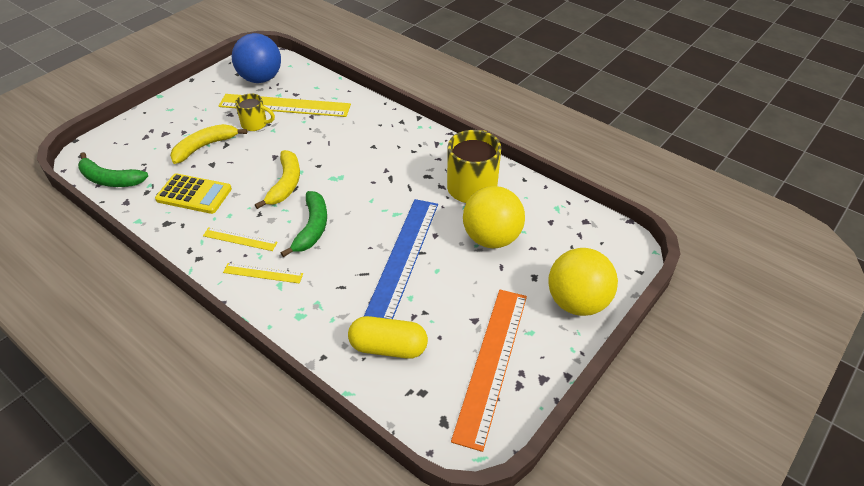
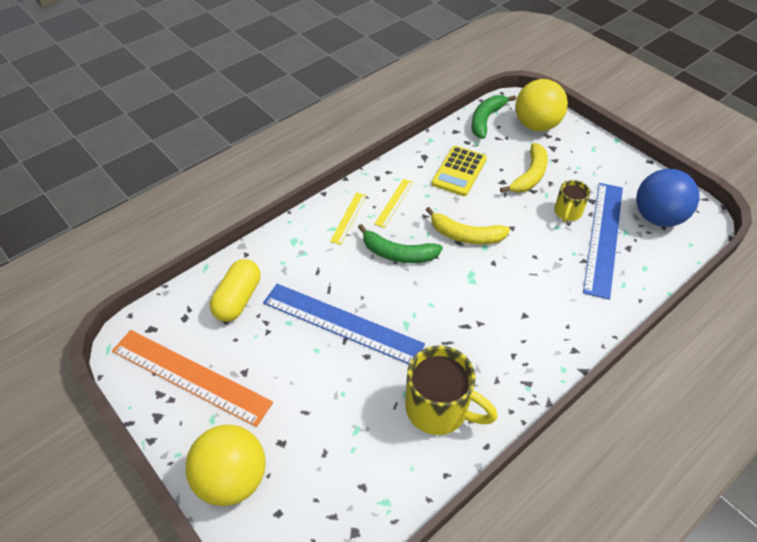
camera: 100 degrees right, 5 degrees up
yellow banana [170,124,247,164] -> yellow banana turned 60 degrees clockwise [500,143,548,193]
yellow ruler [219,94,351,117] -> blue ruler [583,183,623,300]
yellow ball [463,186,525,248] -> yellow ball moved to [516,79,568,131]

